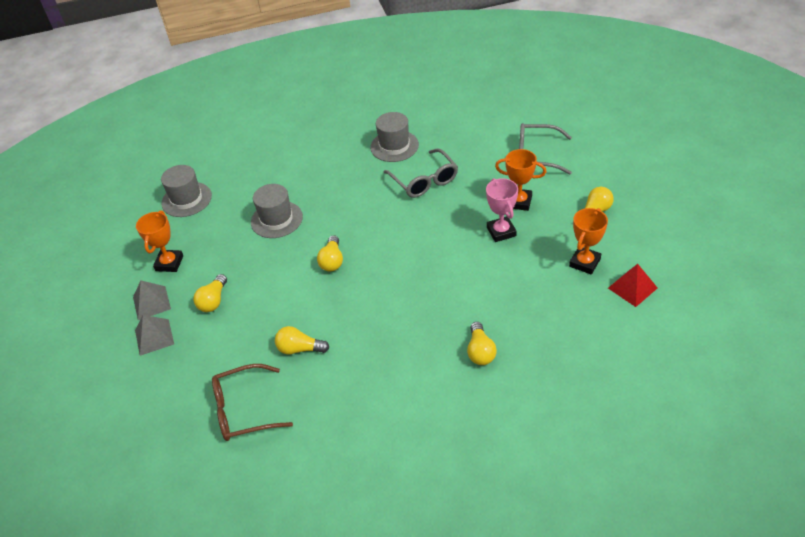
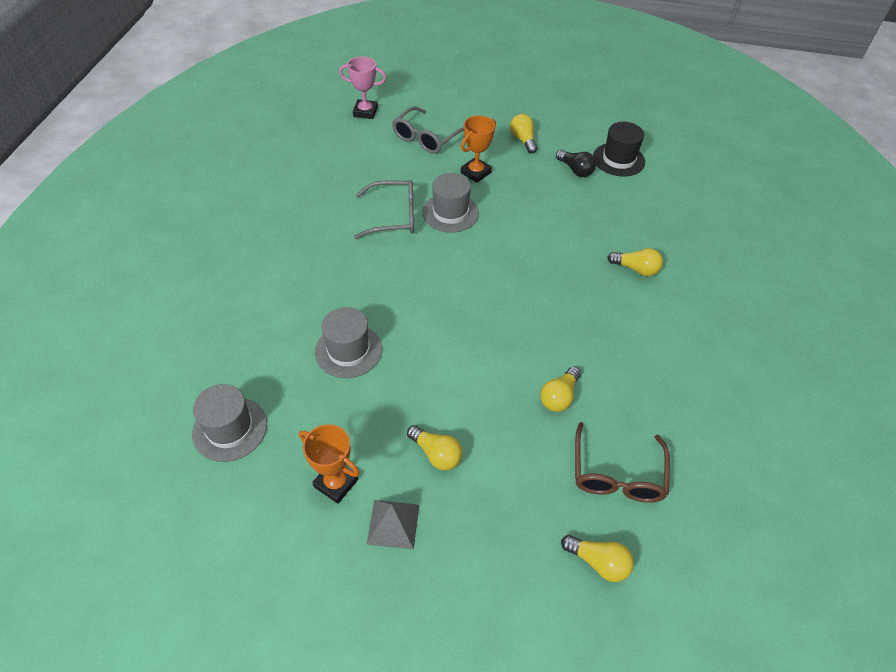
camera: 70 degrees left, 5 degrees up
grey pyramid [135,315,174,356] -> none
yellow light bulb [317,235,343,271] -> yellow light bulb moved to [561,535,634,582]
grey hat [370,112,419,162] -> grey hat moved to [422,173,479,233]
pink trophy [486,178,518,242] -> pink trophy moved to [339,57,386,119]
orange trophy [569,208,608,274] -> black light bulb [556,150,596,177]
red pyramid [608,264,658,307] -> black hat [593,122,645,177]

